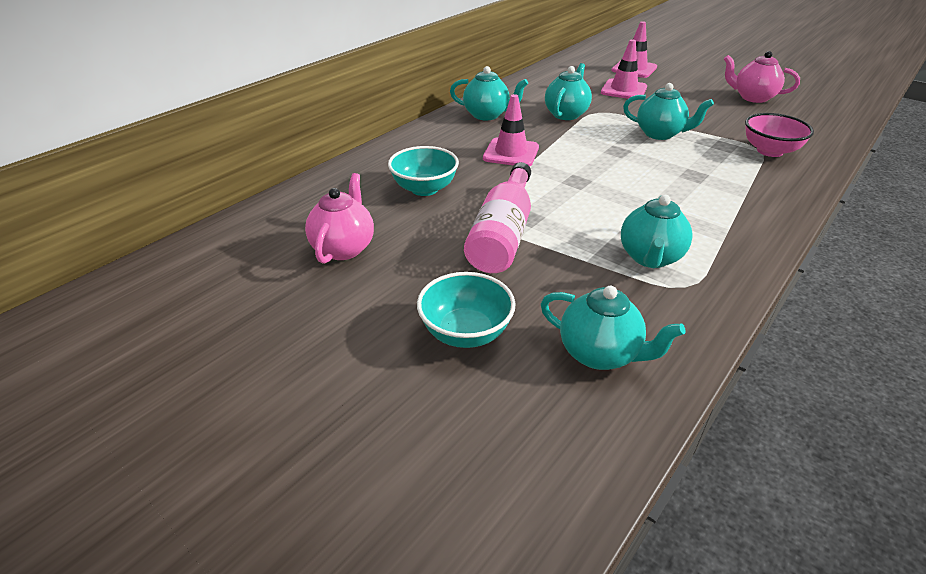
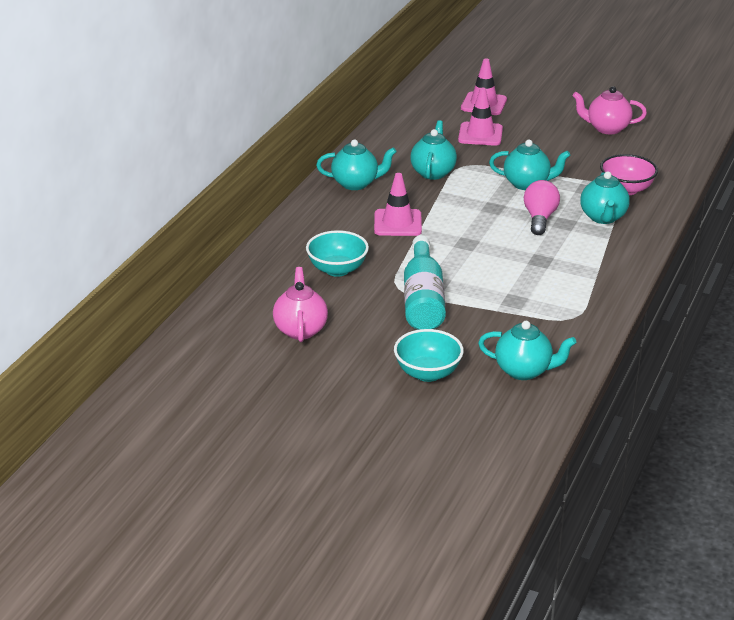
camera: 15 degrees left, 5 degrees down
pink bottle [464,162,531,273] -> turquoise bottle [404,235,446,330]
turquoise teapot [621,195,693,268] -> turquoise teapot moved to [580,171,630,224]
none -> pink light bulb [524,180,560,235]

